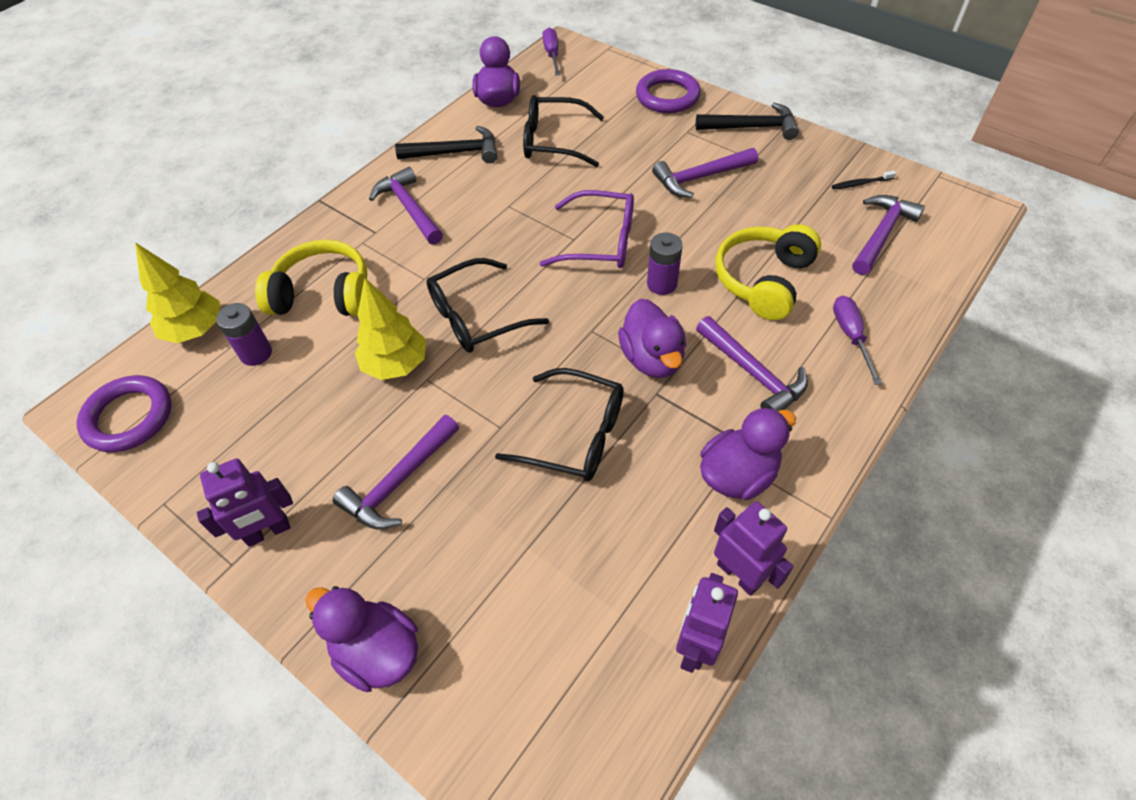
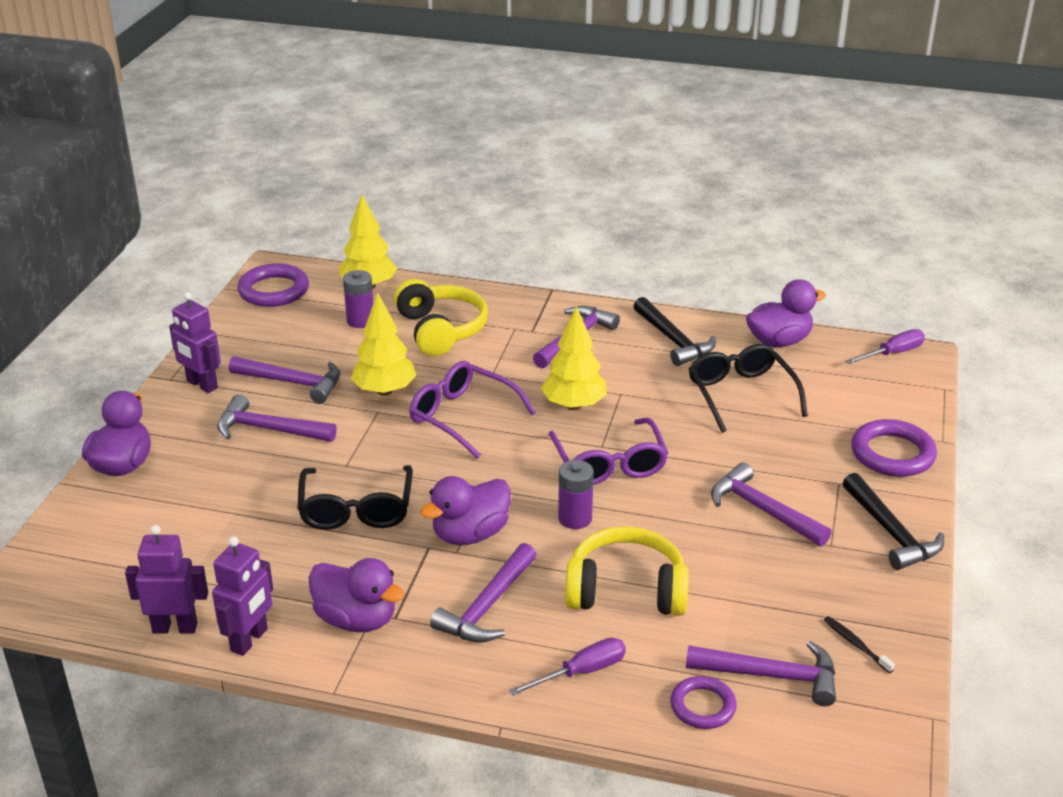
camera: 65 degrees right, 20 degrees down
black glasses [426,258,549,353] -> purple glasses [409,361,536,459]
none -> purple hammer [229,356,340,404]
none -> yellow tree [541,306,607,410]
none -> purple ring [670,676,737,729]

